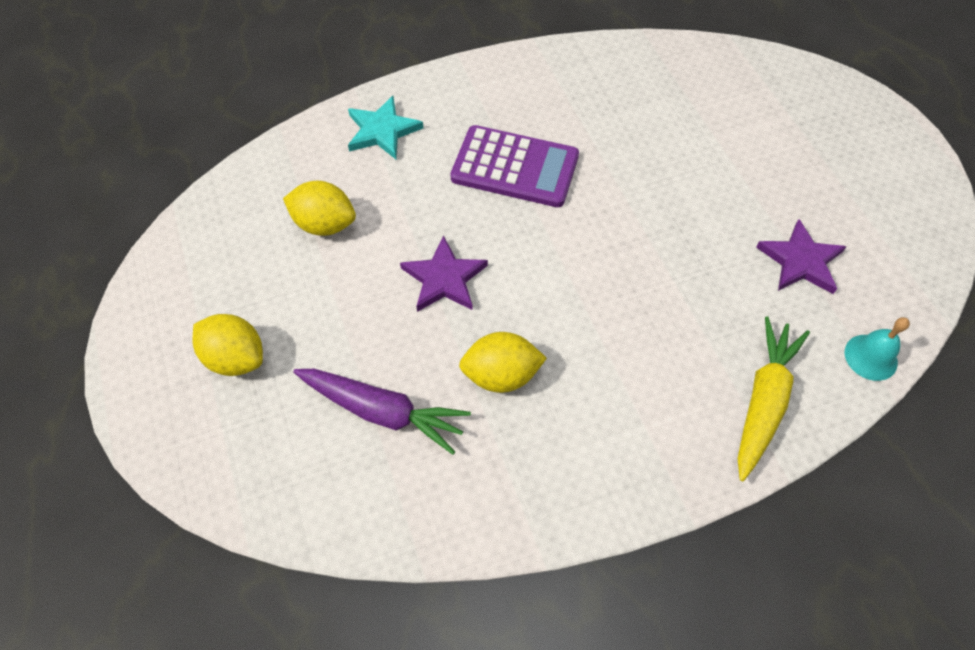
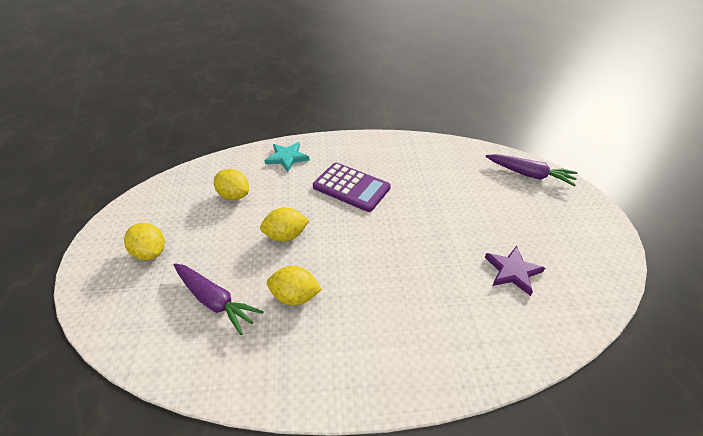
camera: 15 degrees right, 15 degrees down
purple star [400,236,488,312] -> yellow lemon [260,207,309,242]
yellow carrot [738,316,810,481] -> none
turquoise bell [845,317,910,381] -> none
none -> purple carrot [485,154,577,186]

